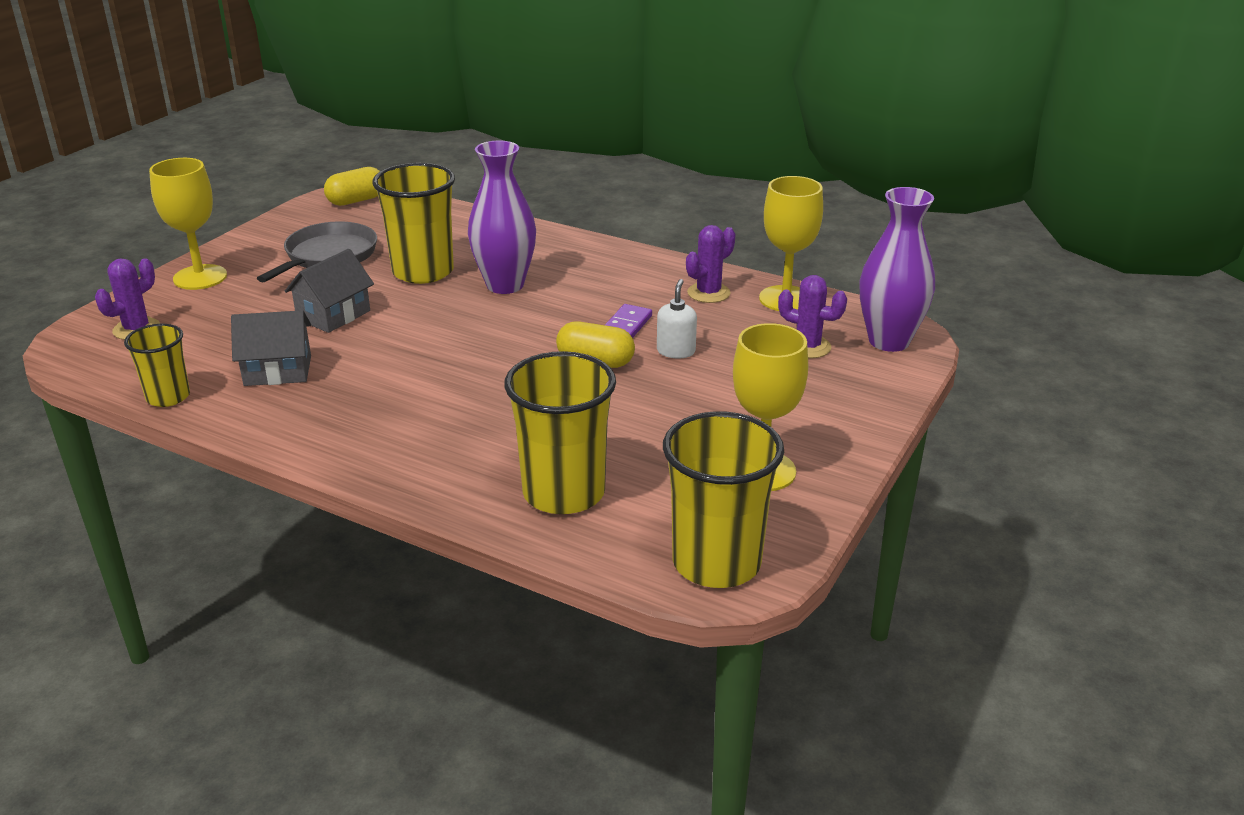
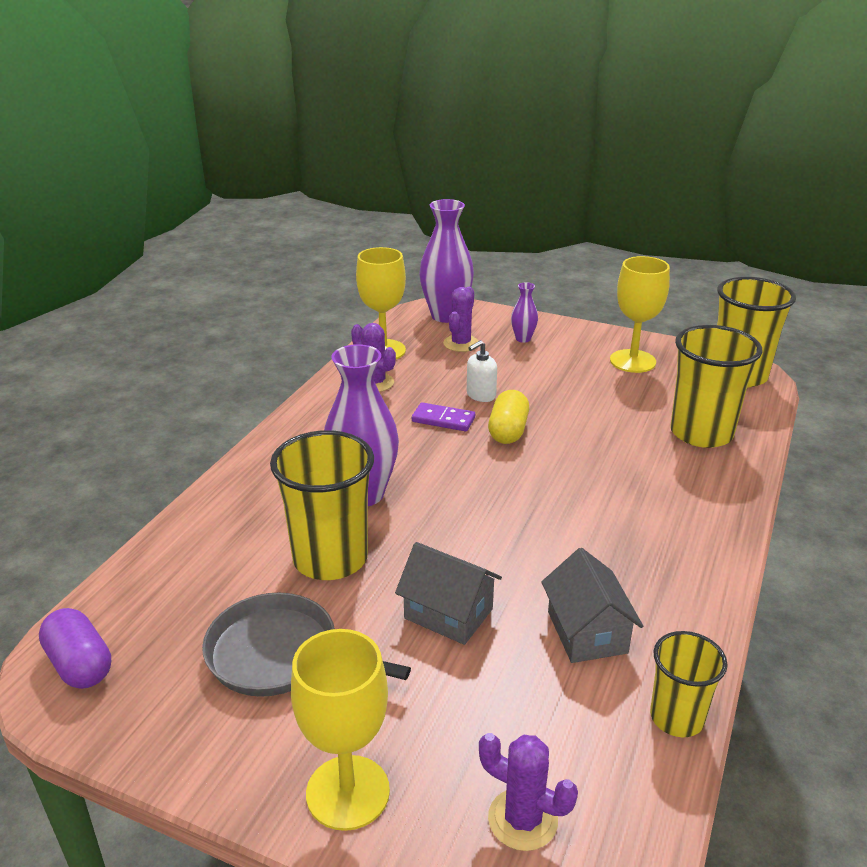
camera: 95 degrees left, 0 degrees up
yellow capsule [324,167,380,206] -> purple capsule [39,608,111,689]
white soap dispenser [657,279,697,358] -> white soap dispenser turned 45 degrees counterclockwise [467,340,497,402]
none -> purple vase [511,282,538,343]

